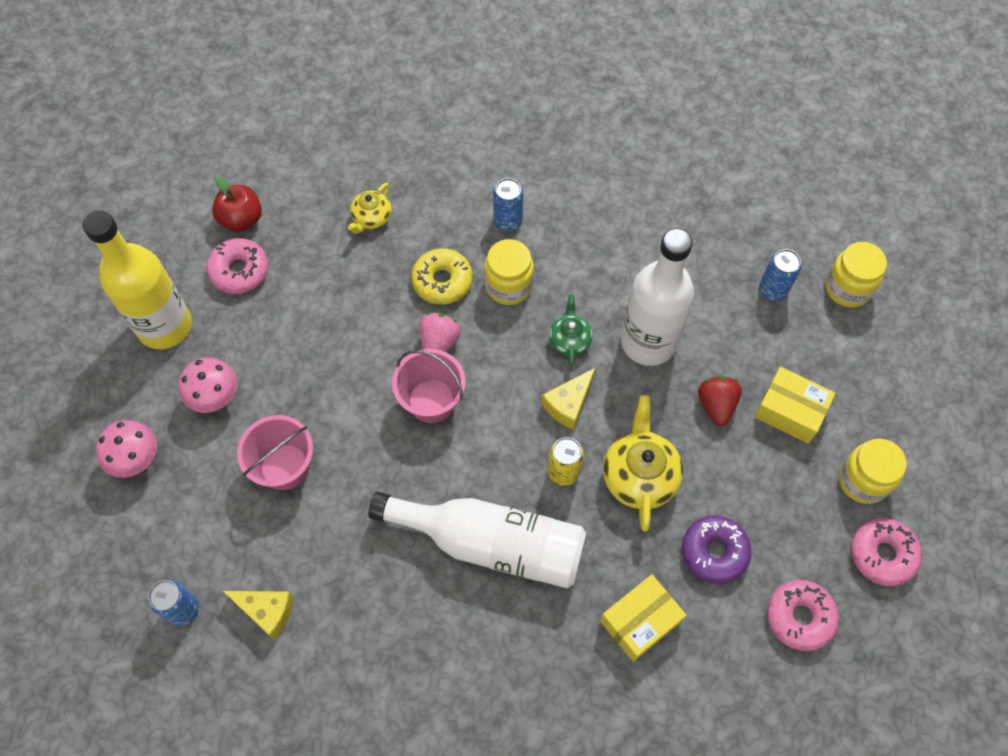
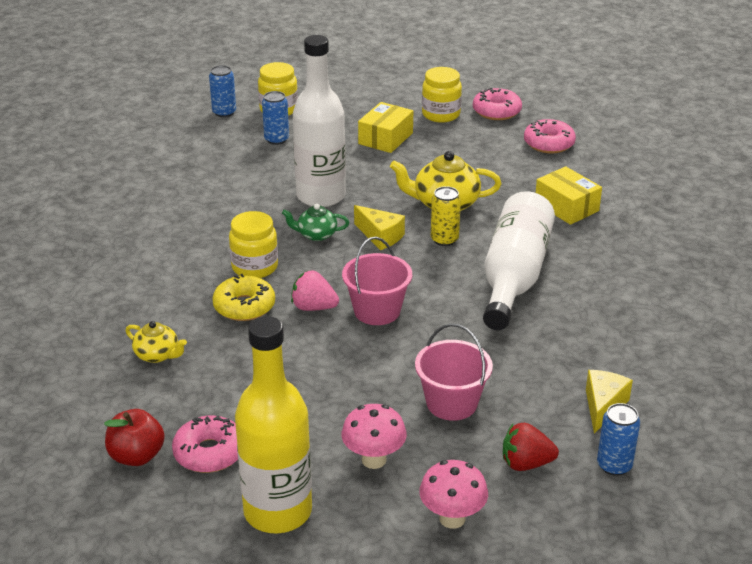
camera: 90 degrees left, 30 degrees down
blue can [493,178,523,231] -> blue can moved to [209,65,236,117]
purple donut [682,515,752,584] -> none
red strawberry [698,376,742,426] -> red strawberry moved to [503,423,559,471]

